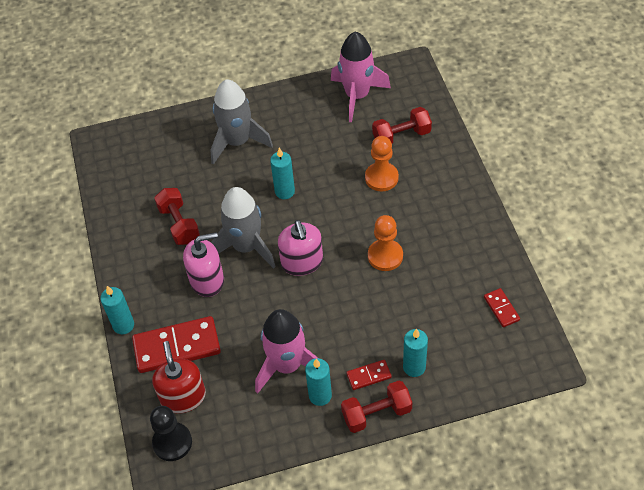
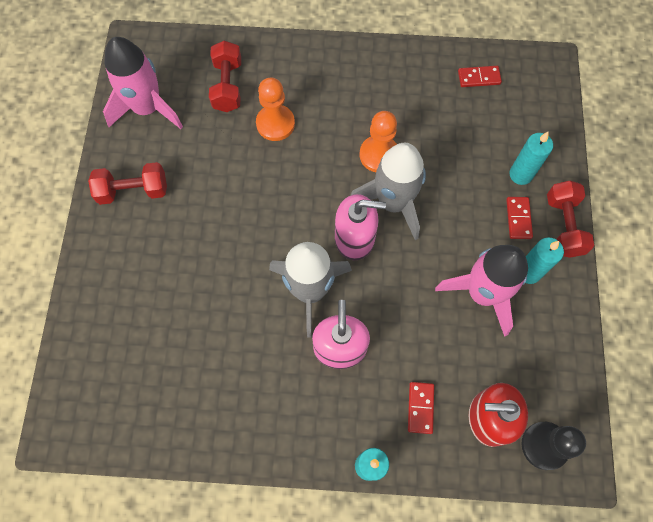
camera: 75 degrees left, 15 degrees up
red domino [132,316,221,373] -> red domino [408,382,434,434], size x0.48
red dumbbell [154,188,200,245] -> red dumbbell moved to [88,162,167,205]
grey rocket [211,79,273,165] -> grey rocket moved to [350,143,426,240]
turquoise candle [270,148,295,199] -> none

